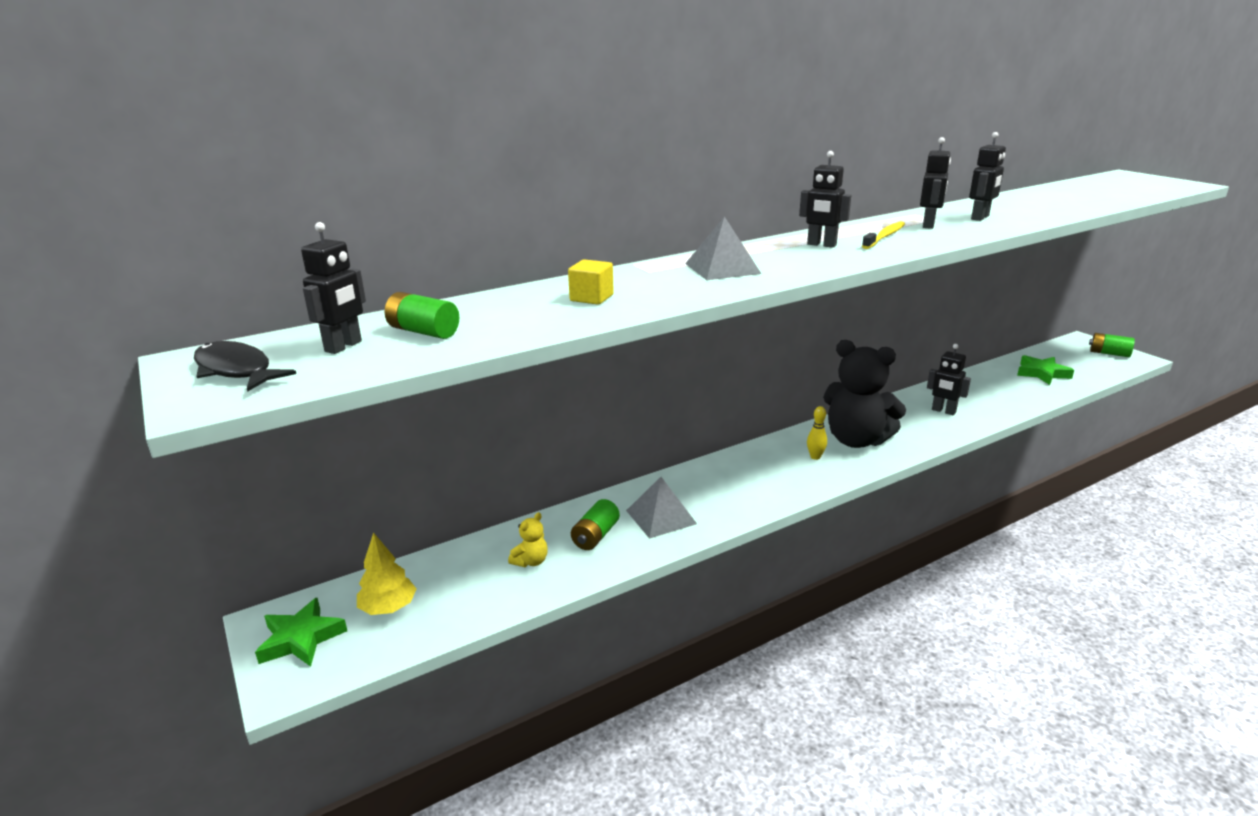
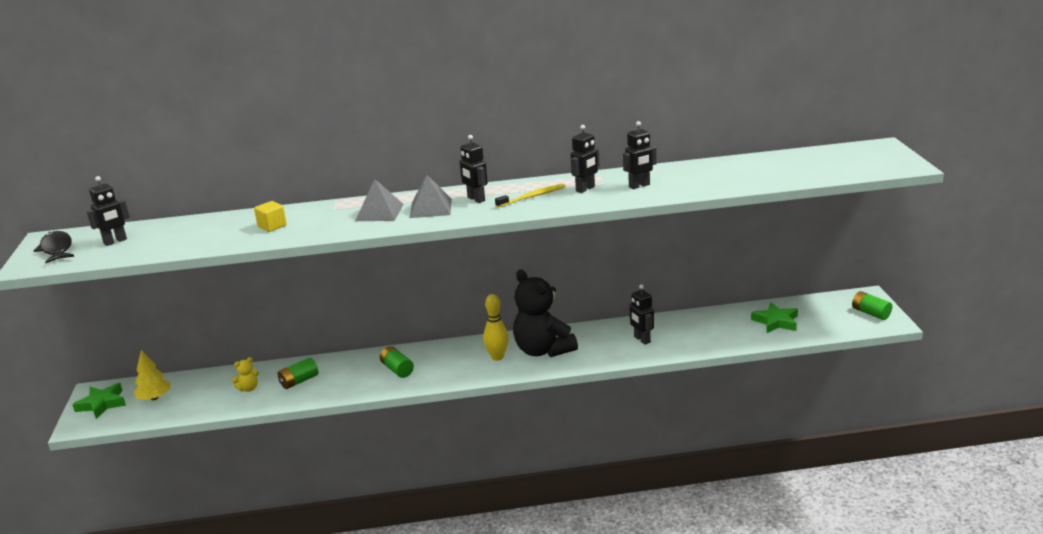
camera: 25 degrees right, 0 degrees up
green battery [385,292,459,339] -> green battery moved to [380,346,414,378]
grey pyramid [626,477,697,539] -> grey pyramid moved to [410,175,452,218]
yellow bowling pin [807,406,827,460] -> yellow bowling pin [483,294,509,361], size x1.60

